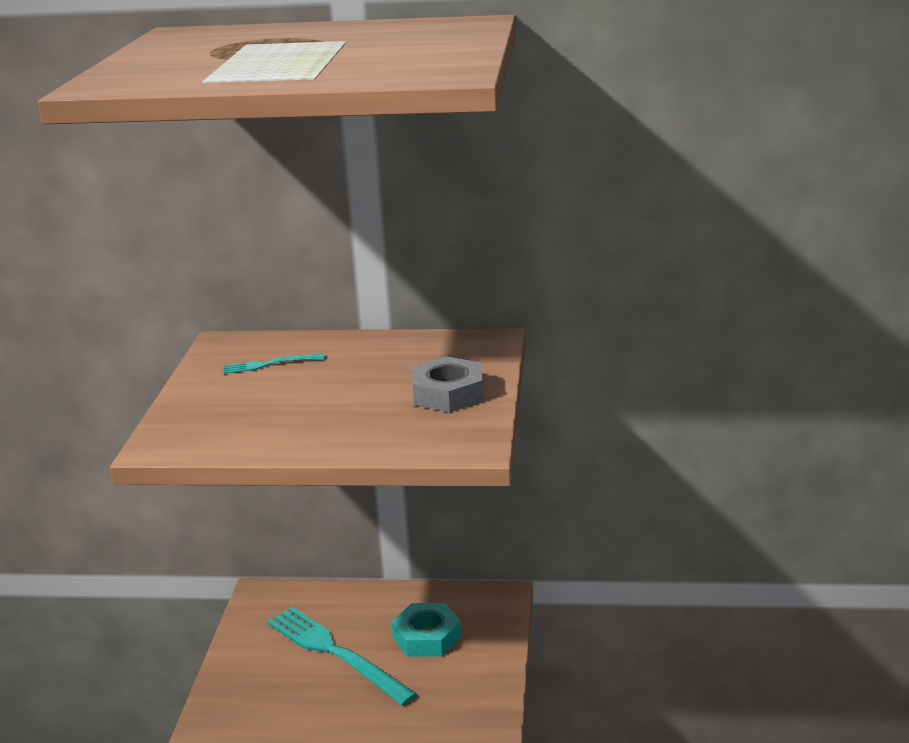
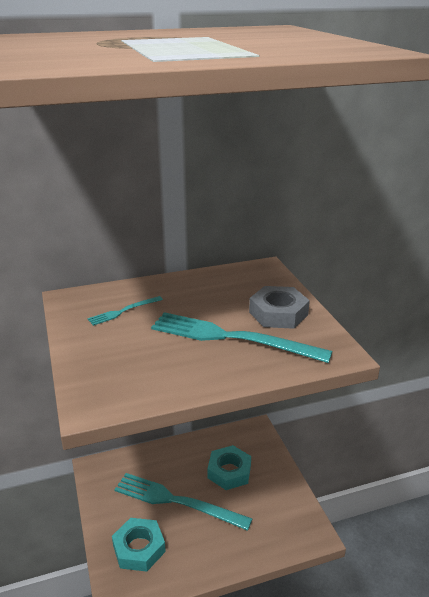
camera: 25 degrees left, 5 degrees up
none -> turquoise nut [112,518,166,572]
none -> turquoise fork [151,312,332,363]

